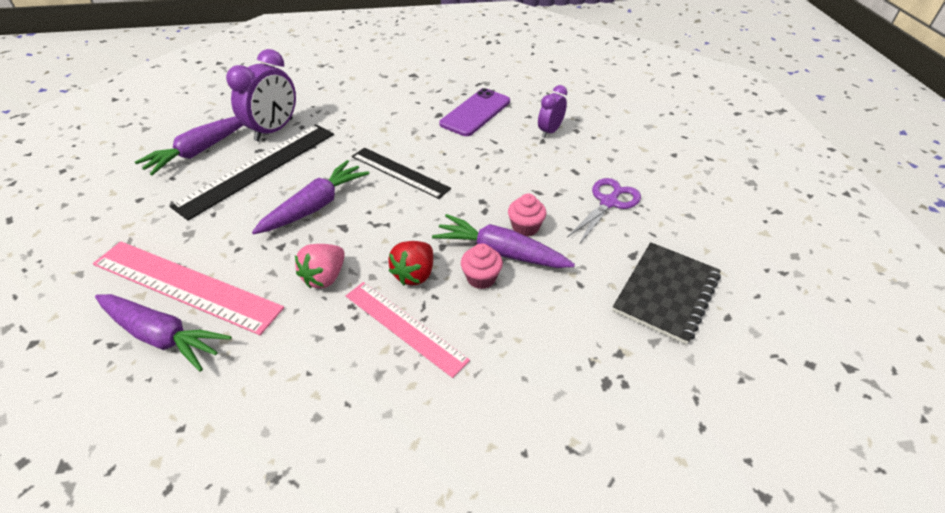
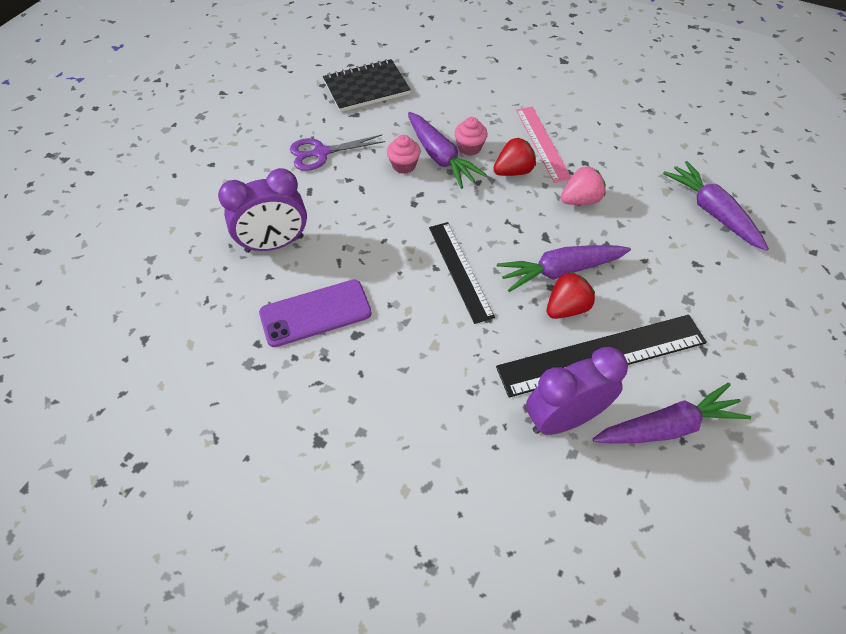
camera: 145 degrees left, 10 degrees up
pink ruler [93,241,284,335] -> none
purple clock [538,85,567,138] -> purple clock [218,168,307,253], size x1.69
none -> red strawberry [547,272,595,319]

